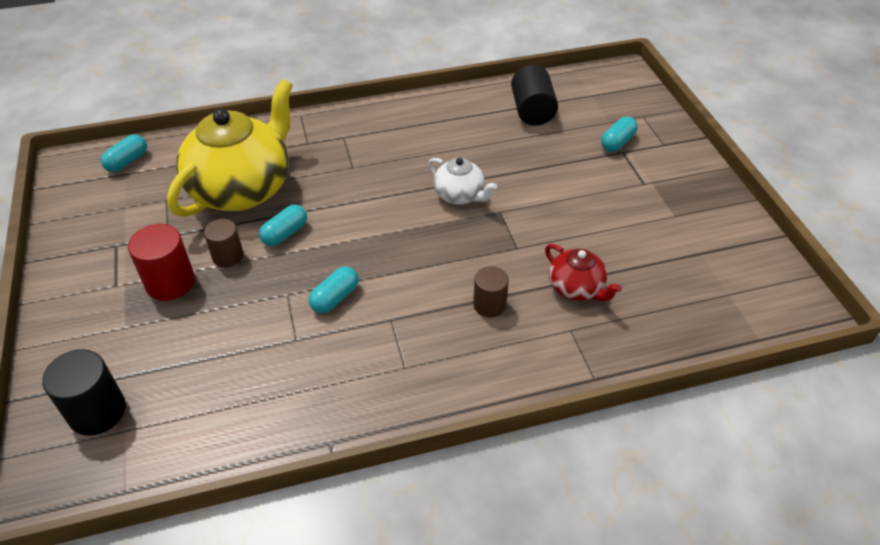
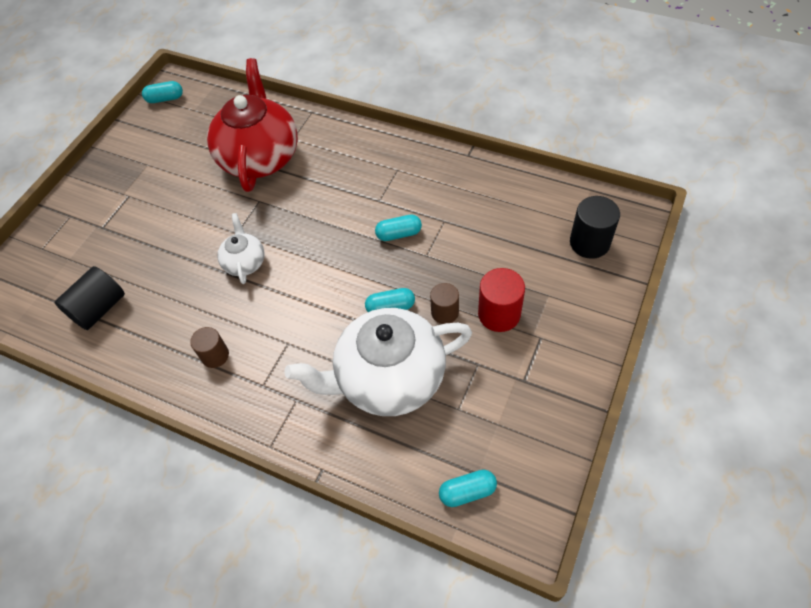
camera: 135 degrees left, 10 degrees up
yellow teapot [167,79,293,217] -> white teapot [285,308,472,416]
brown cylinder [473,266,509,317] -> brown cylinder moved to [190,327,229,368]
red teapot [545,244,622,301] -> red teapot [207,58,298,192], size x2.10
turquoise capsule [601,116,638,152] -> turquoise capsule moved to [142,81,183,103]

